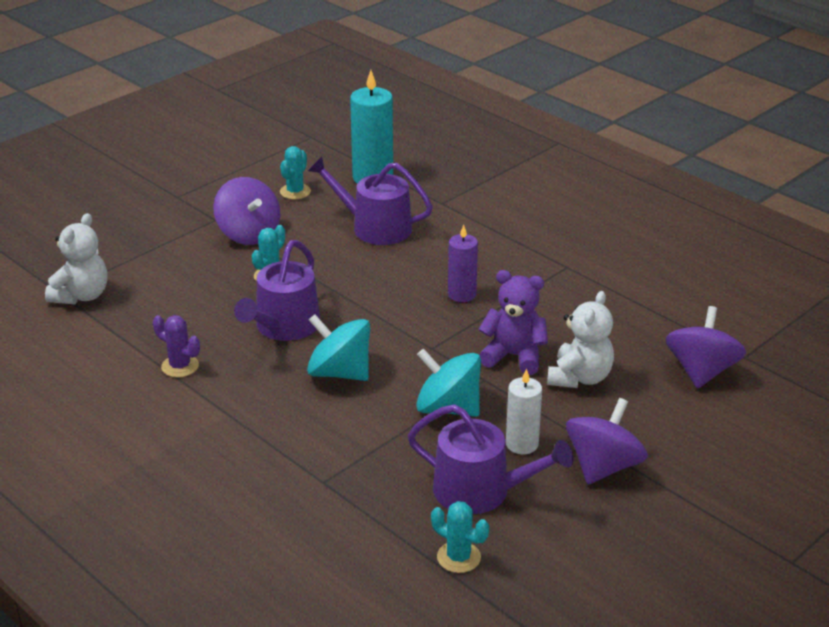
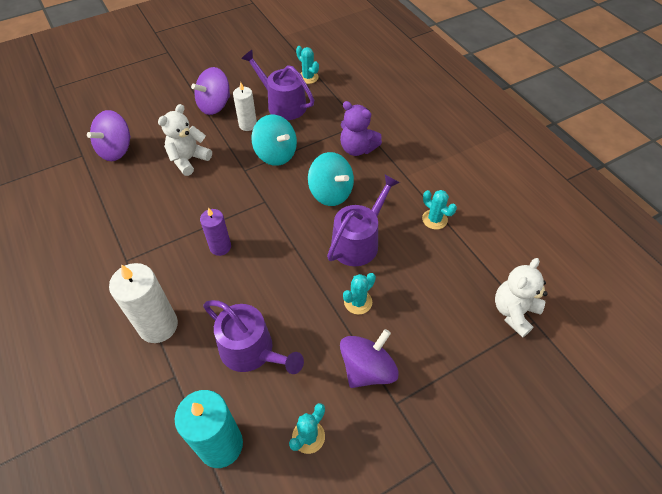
camera: 165 degrees left, 20 degrees up
purple cactus [153,315,200,377] -> turquoise cactus [422,190,457,230]
purple spinning top [213,177,280,245] -> purple spinning top turned 60 degrees clockwise [340,329,399,388]
purple teddy bear [479,270,548,375] -> purple teddy bear moved to [340,101,382,156]
none -> white candle [109,263,178,343]

